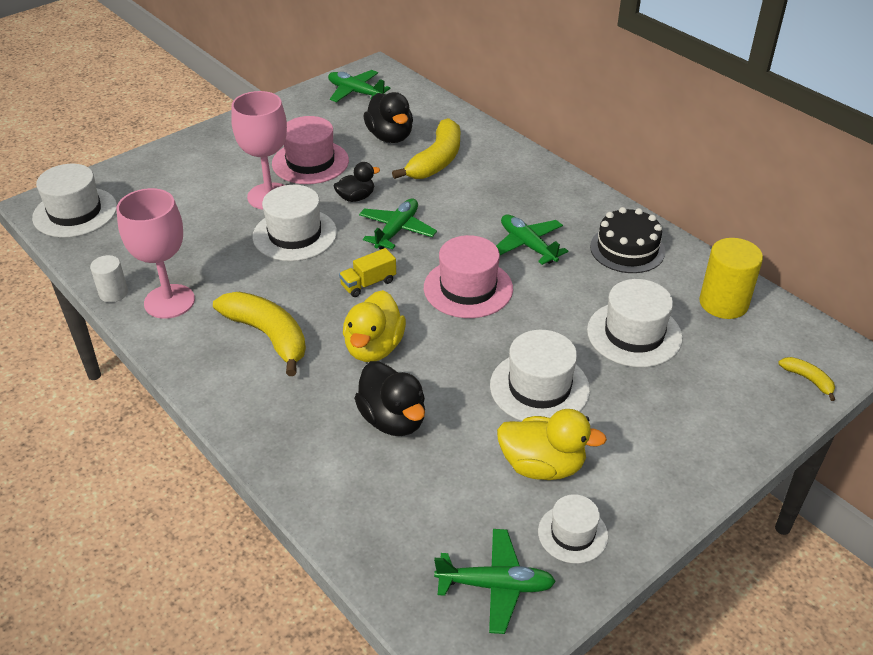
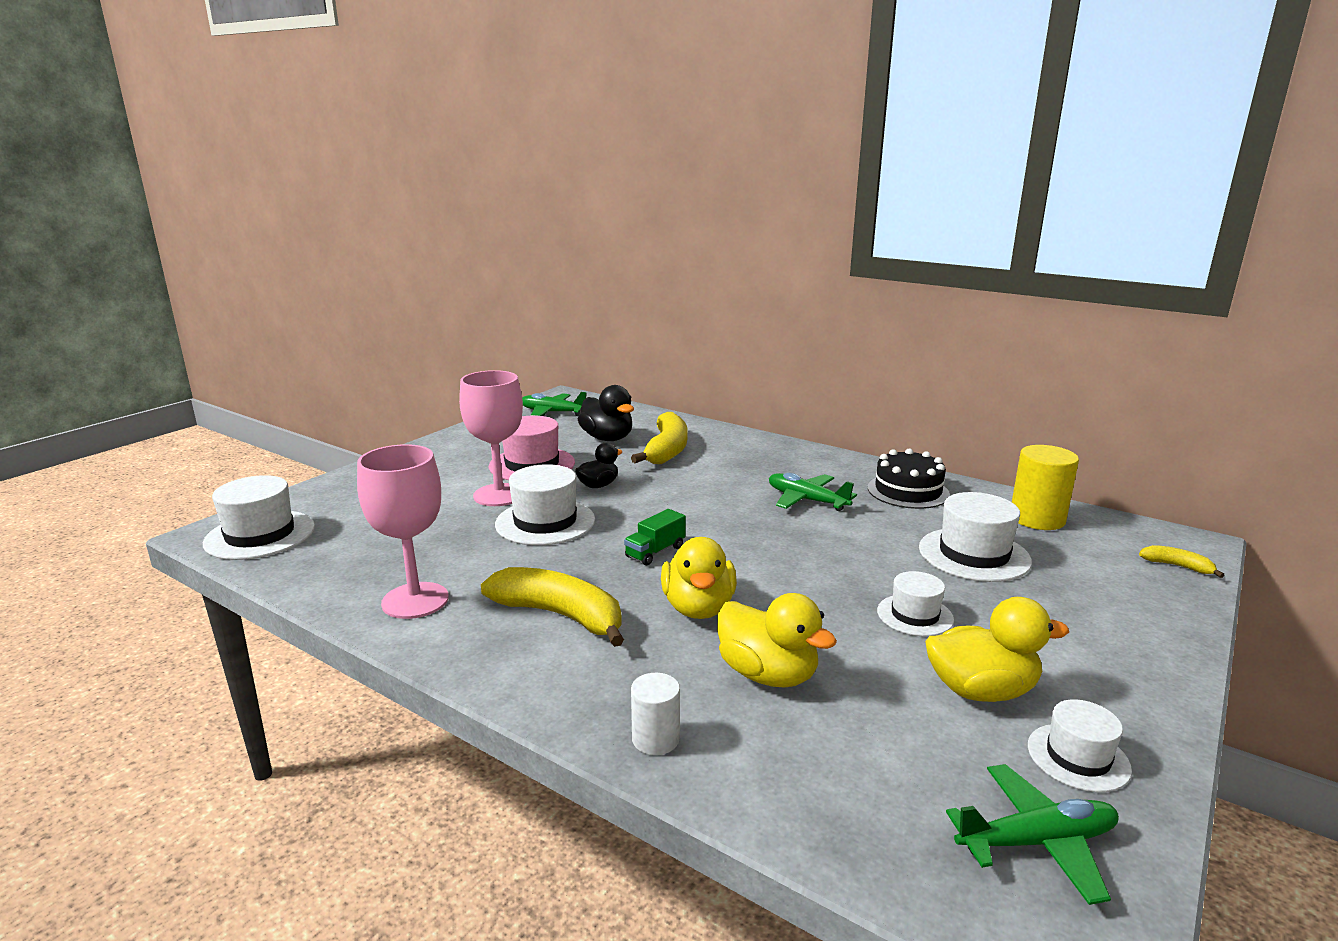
camera: 15 degrees left, 20 degrees down
white cylinder [90,255,128,302] -> white cylinder moved to [631,673,680,755]
yellow truck [339,248,396,297] -> green truck [624,509,686,565]
black duck [354,361,425,436] -> yellow duck [717,593,837,688]
green plane [359,198,437,249] -> none
pink hat [424,235,513,318] -> none
white hat [490,330,590,421] -> white hat [877,571,954,636], size x0.61

